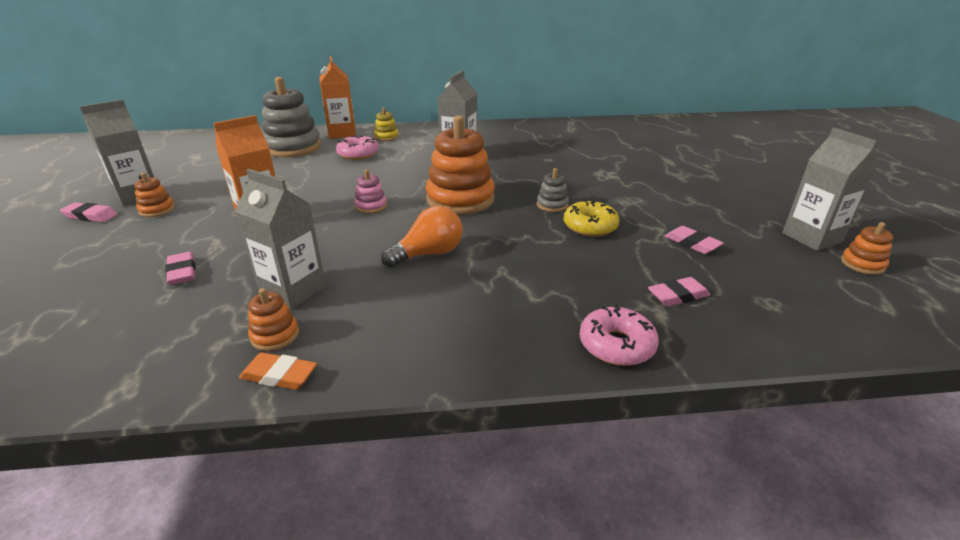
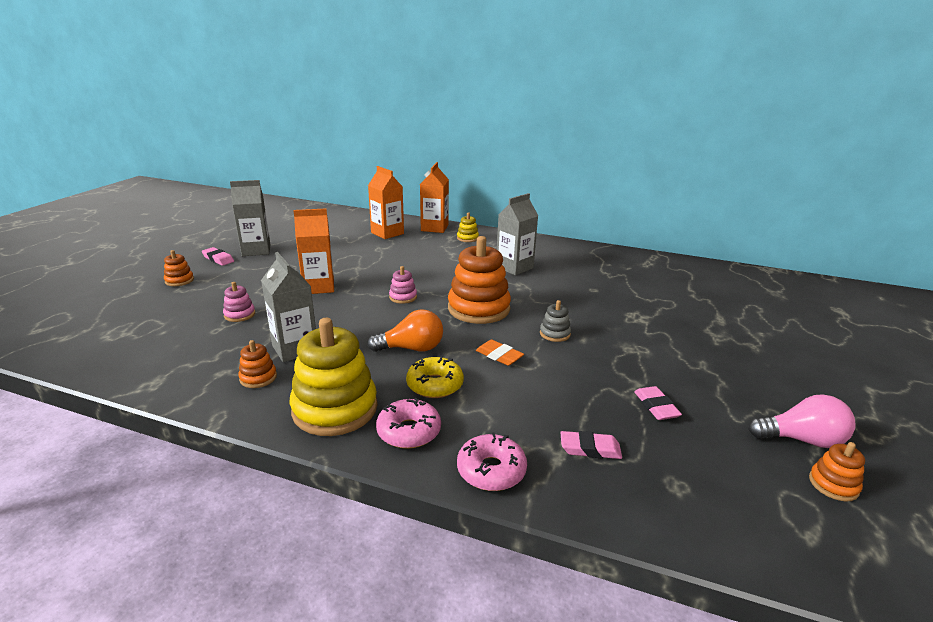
camera: 25 degrees right, 5 degrees down
orange stacking toy [134,173,175,217] -> orange stacking toy moved to [164,250,194,286]
pink eraser [165,252,196,285] -> pink stacking toy [223,282,255,322]
orange eraser [239,352,317,390] -> orange eraser moved to [476,340,524,366]
grey stacking toy [262,77,321,157] -> orange carton [368,166,404,239]
pink donut [336,135,379,160] -> pink donut moved to [376,398,441,449]
yellow donut [564,199,620,237] -> yellow donut moved to [406,355,464,398]
grey carton [782,128,877,251] -> pink light bulb [748,394,855,448]
none -> yellow stacking toy [290,318,377,436]

